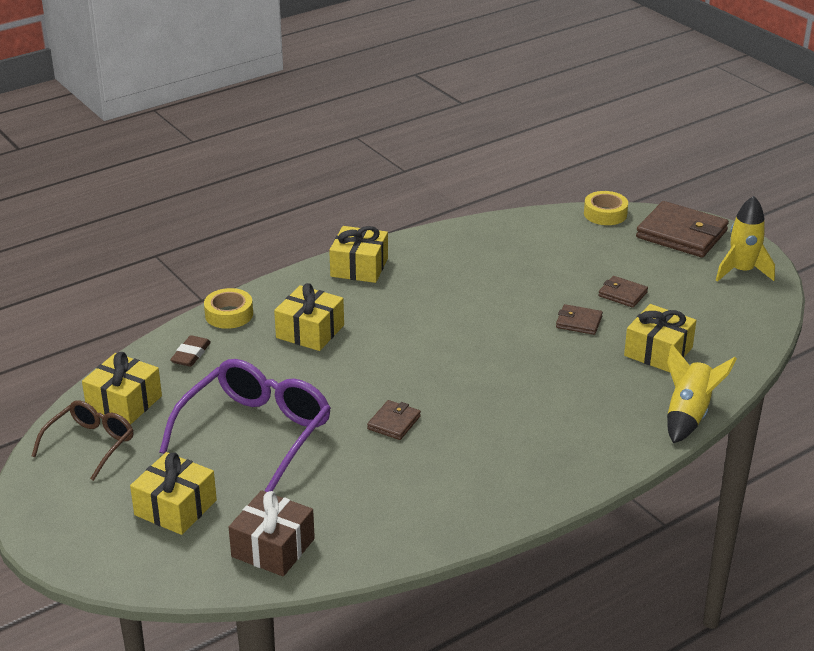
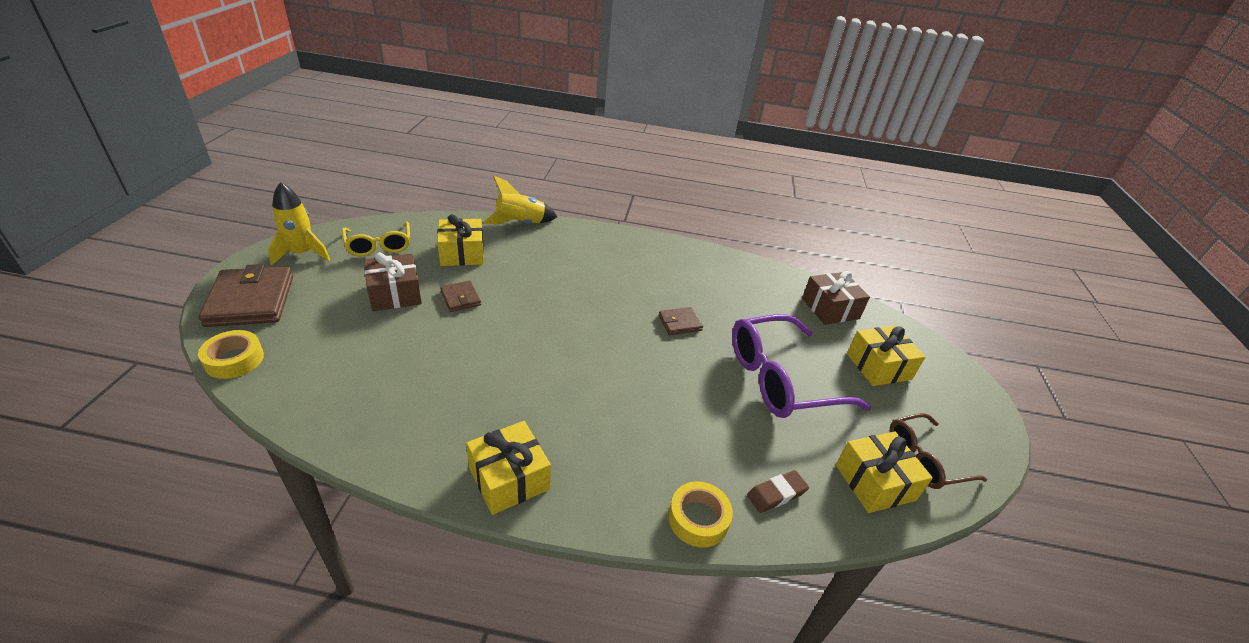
camera: 140 degrees left, 5 degrees up
yellow gift [274,283,344,351] -> none
brown wallet [598,276,648,308] -> brown gift [364,252,422,311]
none -> yellow glasses [342,222,410,256]

